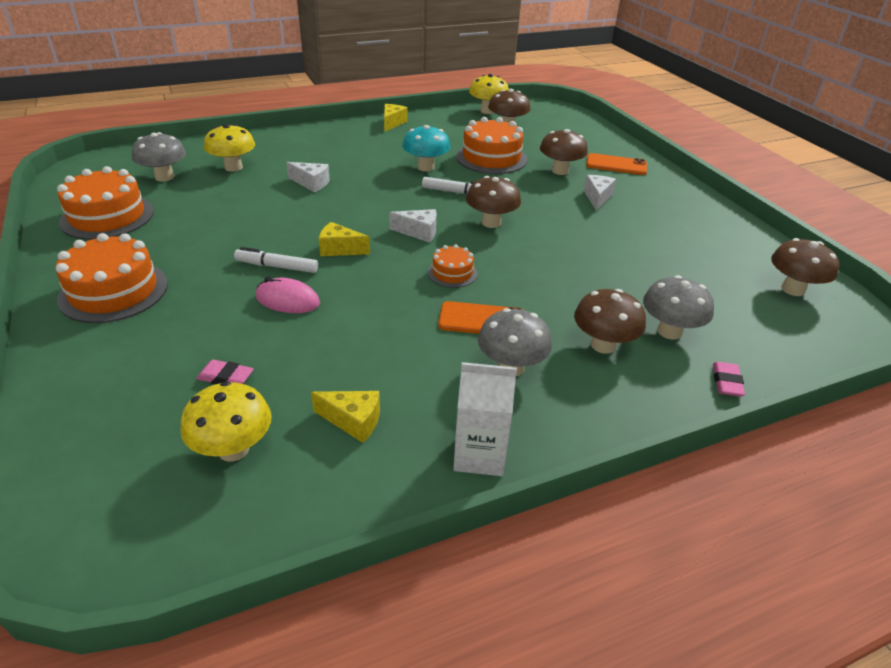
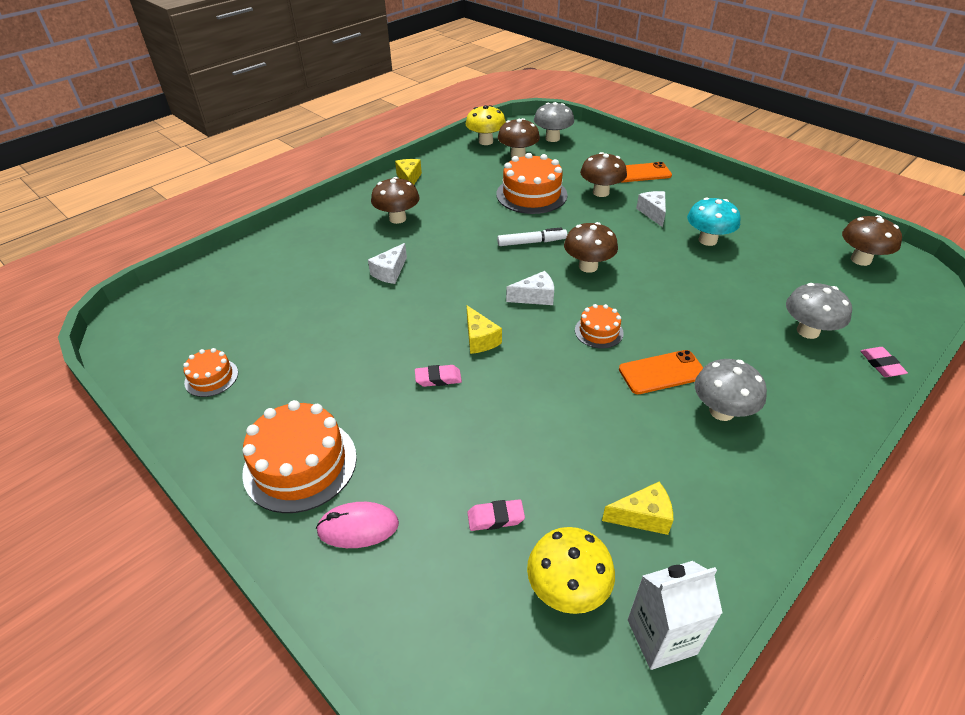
camera: 20 degrees left, 5 degrees up
orange cake [57,166,154,240] -> orange cake [183,348,238,397], size x0.53
grey mushroom [132,132,186,182] -> grey mushroom moved to [534,102,574,142]
yellow mushroom [204,124,255,172] -> none
white marker [234,247,318,273] -> pink eraser [415,365,462,387]
pink mouse [256,277,320,313] -> pink mouse moved to [316,502,399,548]
white cheese [286,162,330,192] -> white cheese turned 120 degrees clockwise [368,243,407,284]
yellow cheese [319,222,370,256] -> yellow cheese turned 105 degrees counterclockwise [467,306,502,354]
turquoise mushroom [402,125,450,171] -> turquoise mushroom moved to [687,197,740,246]
white carton [453,362,517,476] -> white carton moved to [628,561,722,670]
brown mushroom [574,289,646,354] -> brown mushroom moved to [371,177,420,224]

